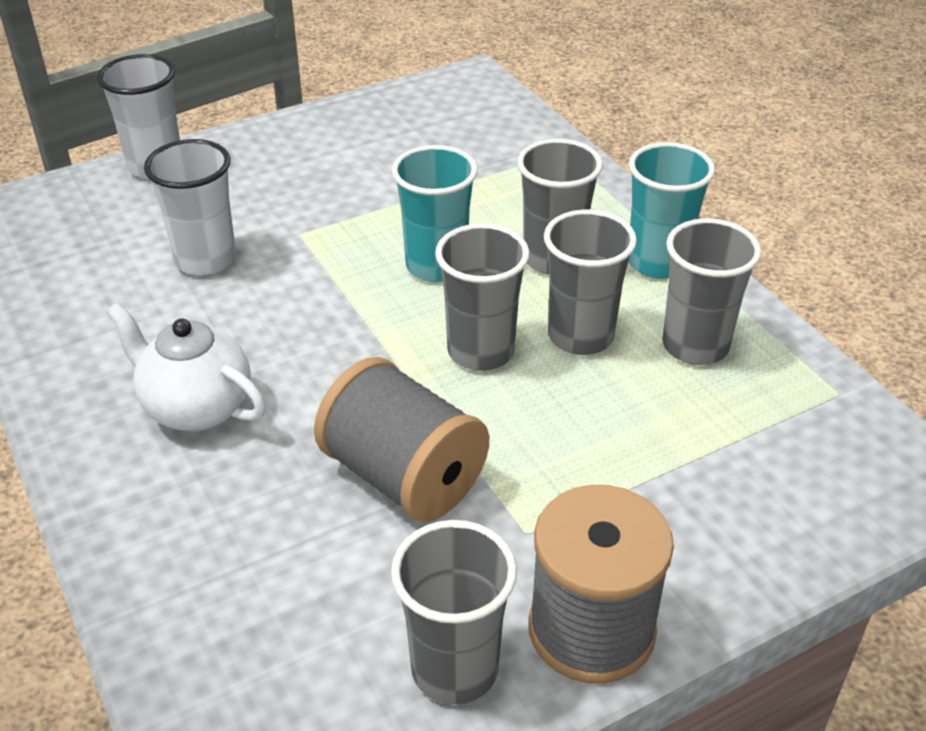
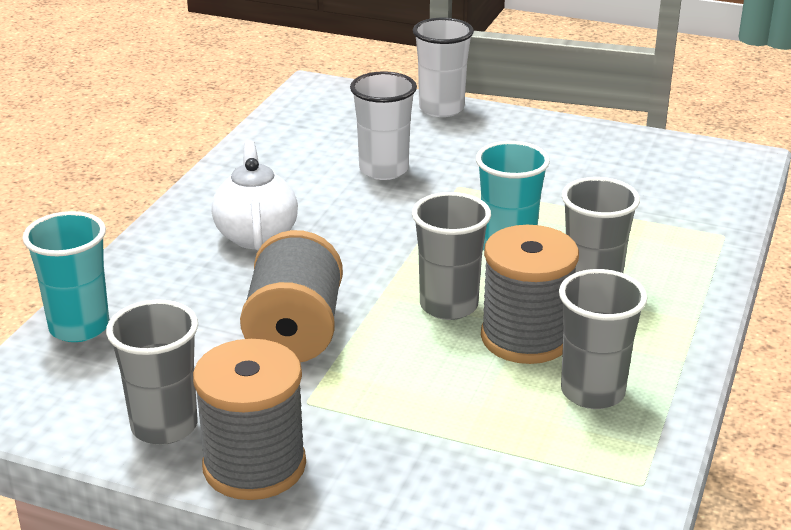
camera: 50 degrees right, 10 degrees down
grey cup [544,210,637,355] -> grey spool [481,225,579,364]
turquoise cup [628,142,715,279] -> turquoise cup moved to [22,211,109,342]

